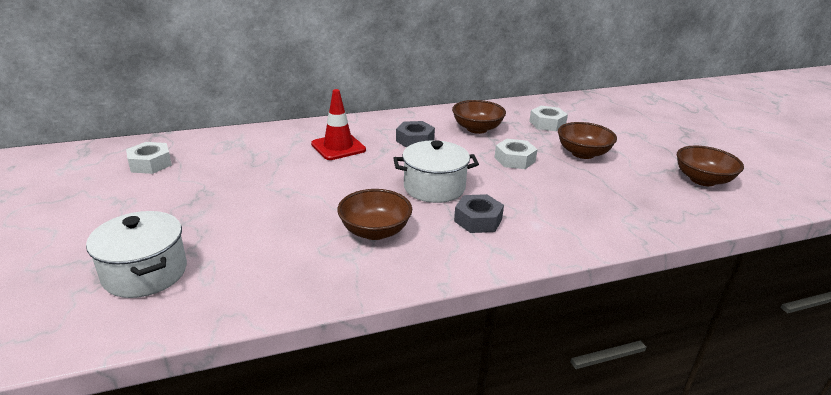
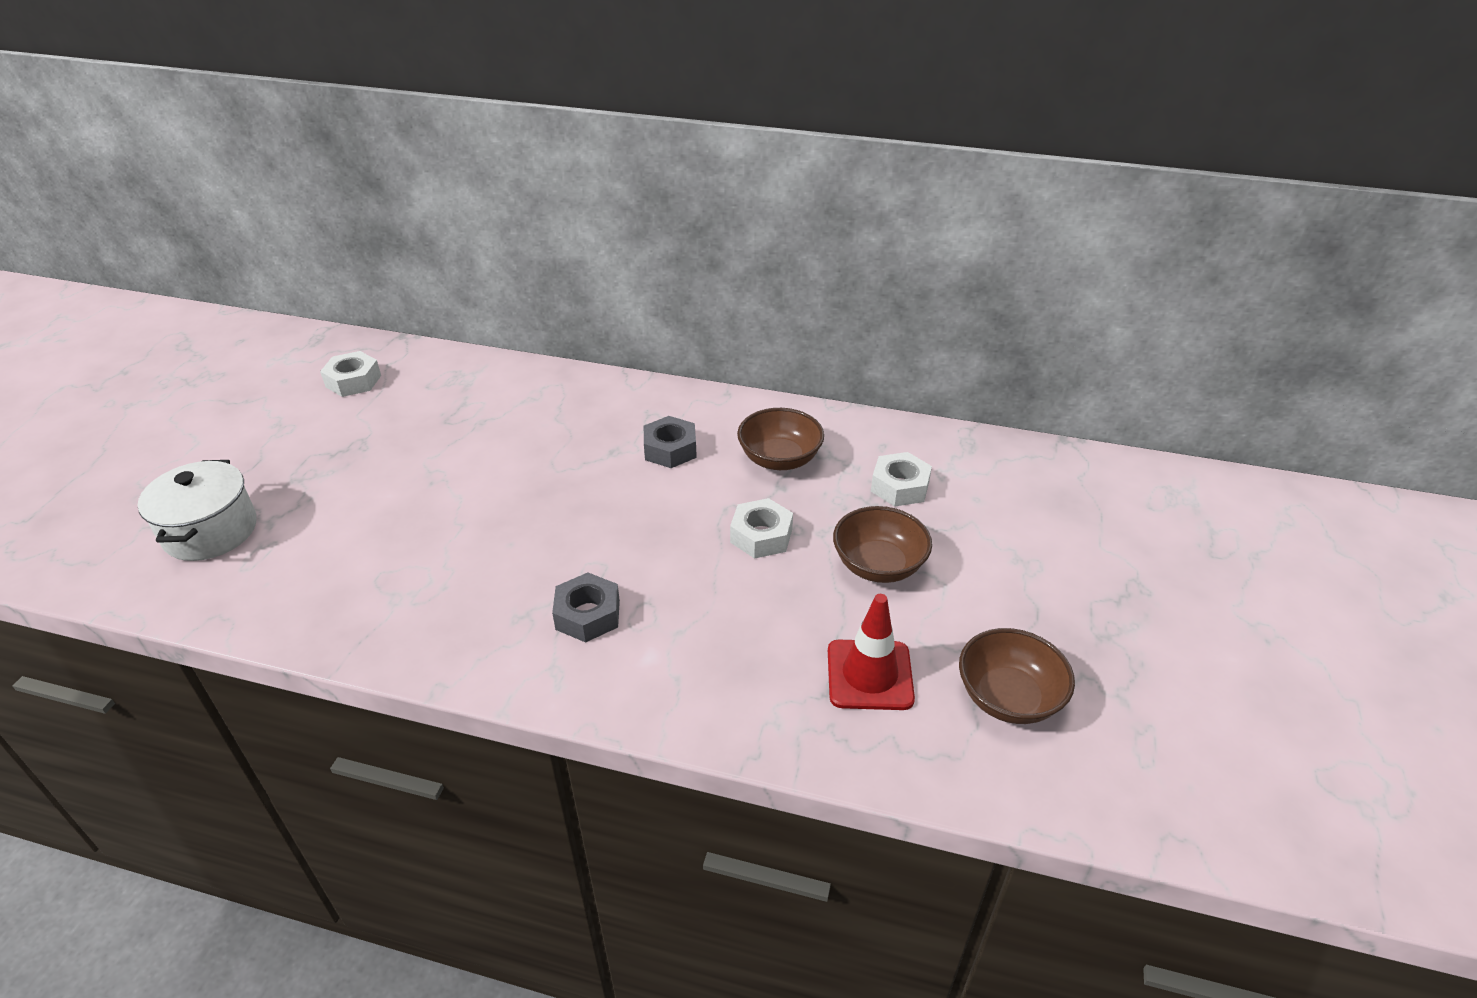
camera: 35 degrees right, 10 degrees up
red traffic cone [311,89,366,160] -> red traffic cone moved to [828,594,915,710]
brown bowl [337,189,412,240] -> none
white pot [393,140,479,203] -> none

